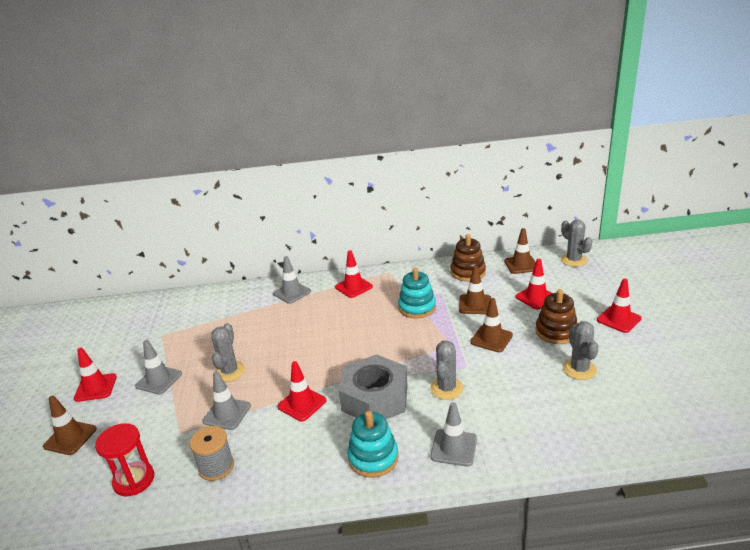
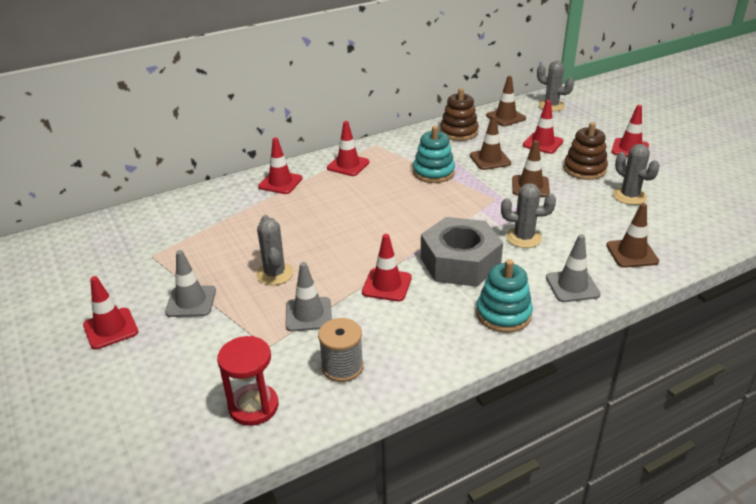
camera: 25 degrees left, 5 degrees up
brown traffic cone [43,396,97,455] -> brown traffic cone moved to [606,203,659,268]
grey traffic cone [273,256,311,304] -> red traffic cone [258,137,303,194]
grey cactus [430,340,463,400] -> grey cactus turned 75 degrees counterclockwise [501,183,556,248]

